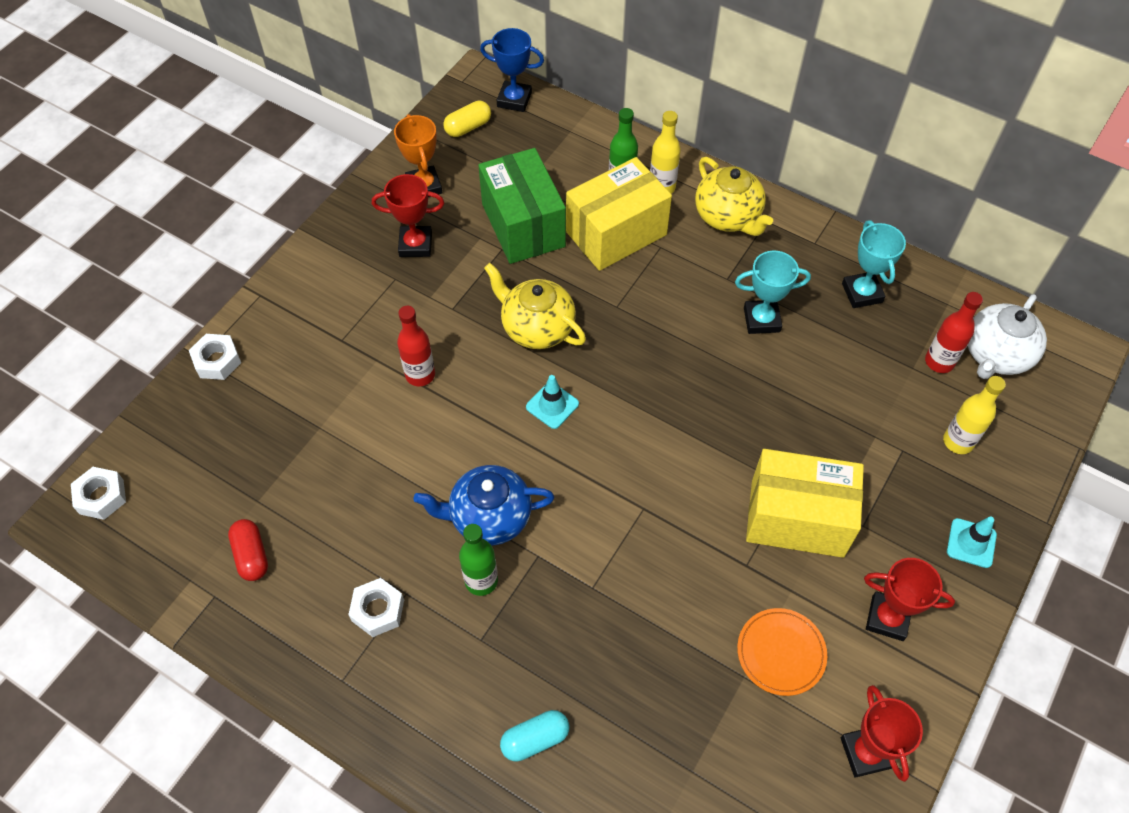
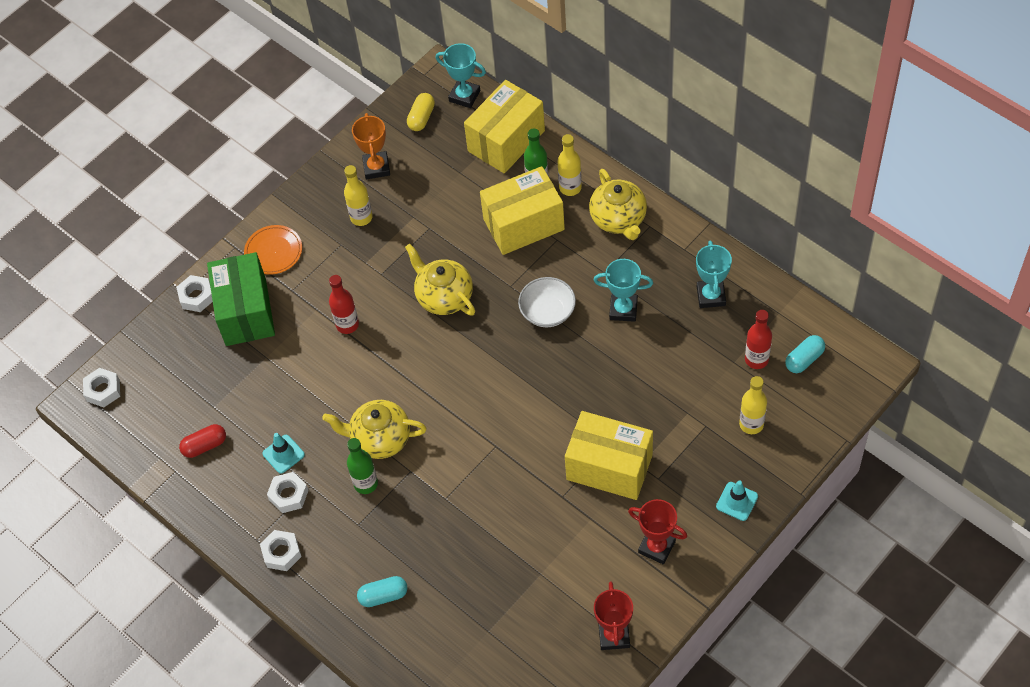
camera: 15 degrees right, 0 degrees up
red capsule [228,519,268,581] -> red capsule turned 75 degrees clockwise [179,424,226,458]
red trophy [372,174,444,257] -> yellow bottle [344,165,373,226]
blue teapot [414,465,555,546] -> yellow teapot [322,400,427,459]
yellow capsule [443,101,491,137] -> yellow capsule turned 45 degrees counterclockwise [407,93,435,131]
green box [478,148,566,264] -> green box moved to [207,252,275,346]
blue trophy [480,28,544,112] -> turquoise trophy [435,43,486,108]
turquoise traffic cone [526,375,579,429] -> turquoise traffic cone moved to [262,433,305,474]
orange plate [737,608,827,696] -> orange plate moved to [244,225,302,275]
white teapot [967,294,1047,379] -> turquoise capsule [785,335,825,373]
none -> white nut [260,530,302,571]
none -> yellow box [464,80,545,173]
none -> white bowl [518,277,576,327]

